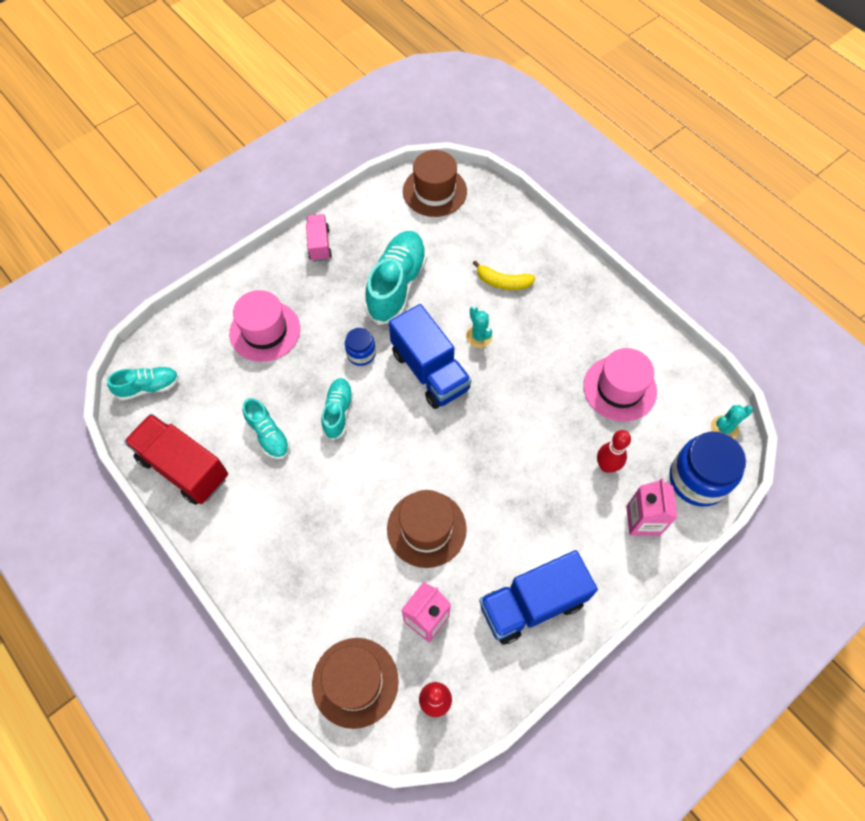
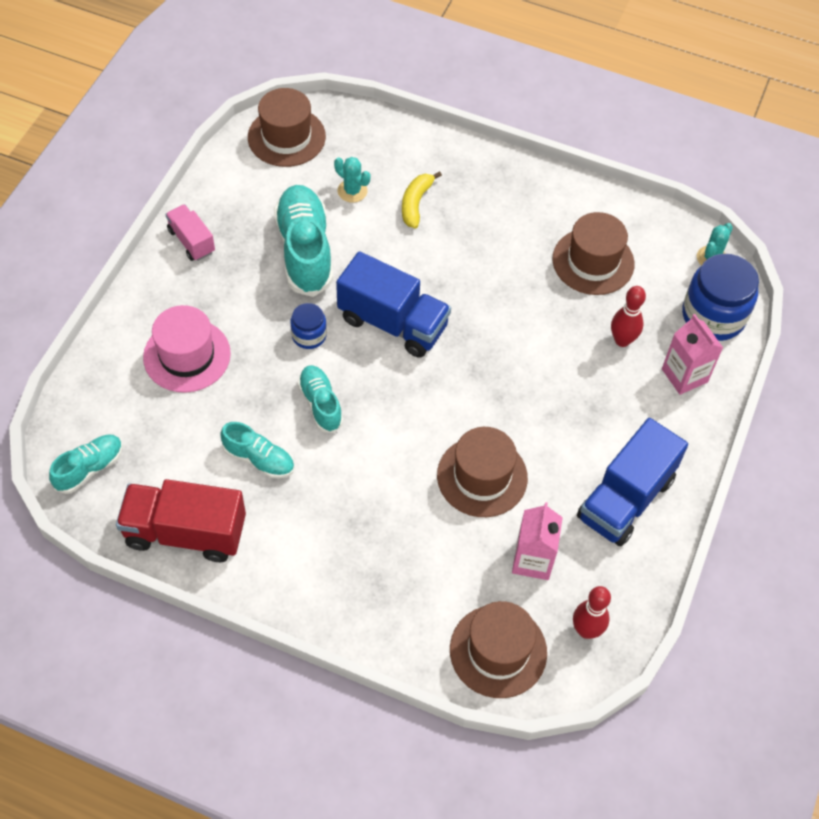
camera: 30 degrees left, 5 degrees down
turquoise cactus [466,306,493,348] -> turquoise cactus moved to [334,157,371,203]
yellow banana [473,260,535,290] -> yellow banana turned 120 degrees clockwise [402,171,442,228]
pink hat [583,348,657,422] -> brown hat [552,212,634,295]

